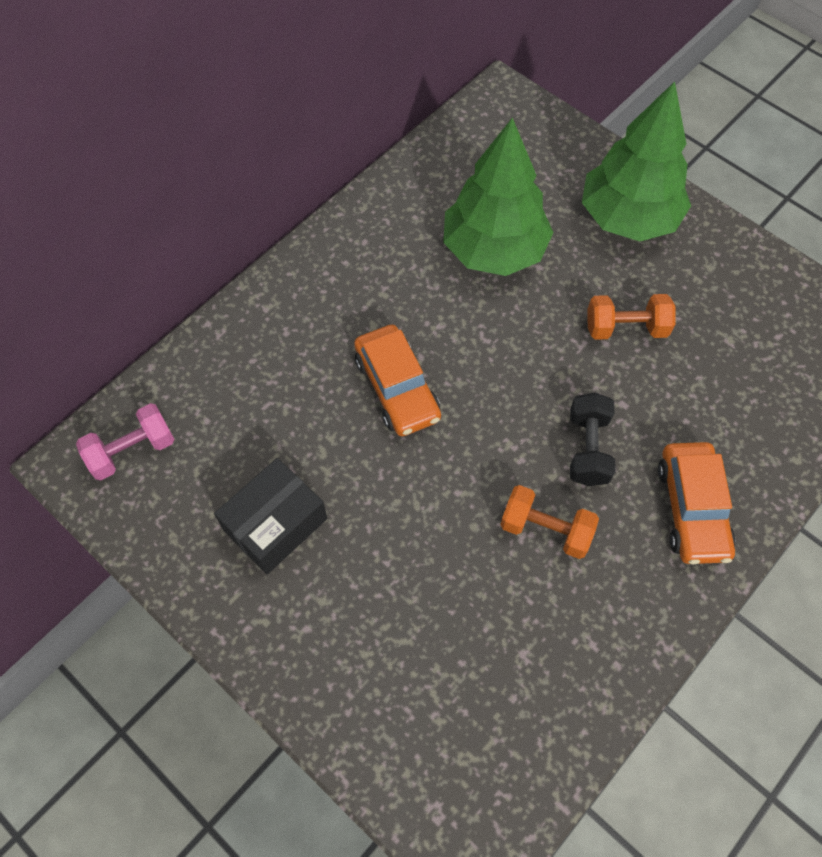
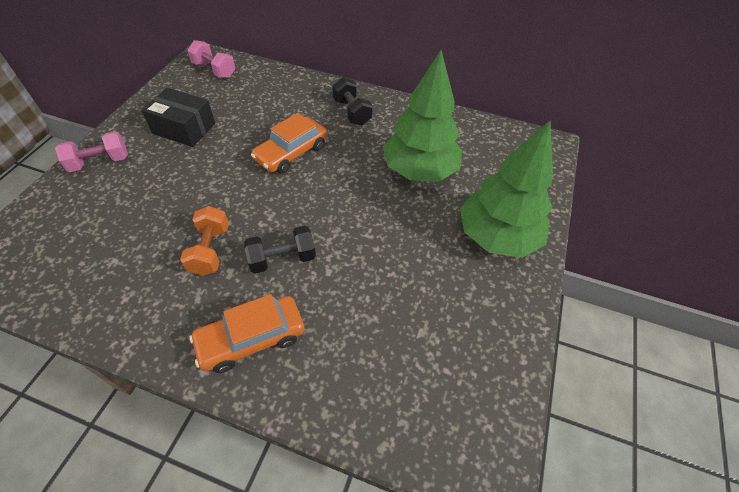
camera: 65 degrees right, 10 degrees down
orange dumbbell [587,294,675,340] -> none
none -> pink dumbbell [55,131,128,172]
none -> black dumbbell [332,77,373,125]

